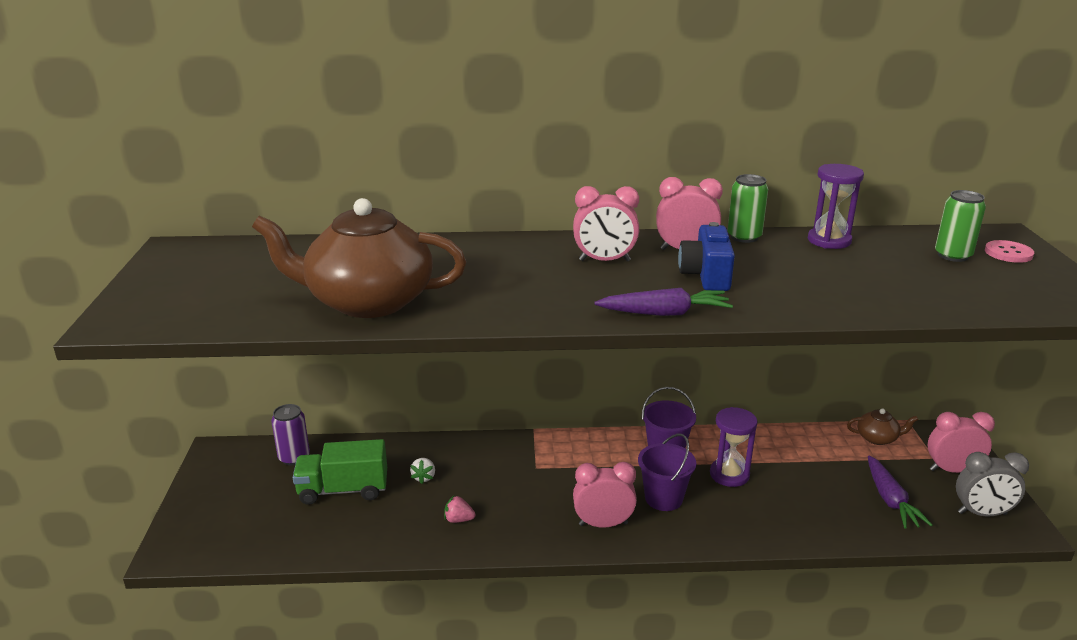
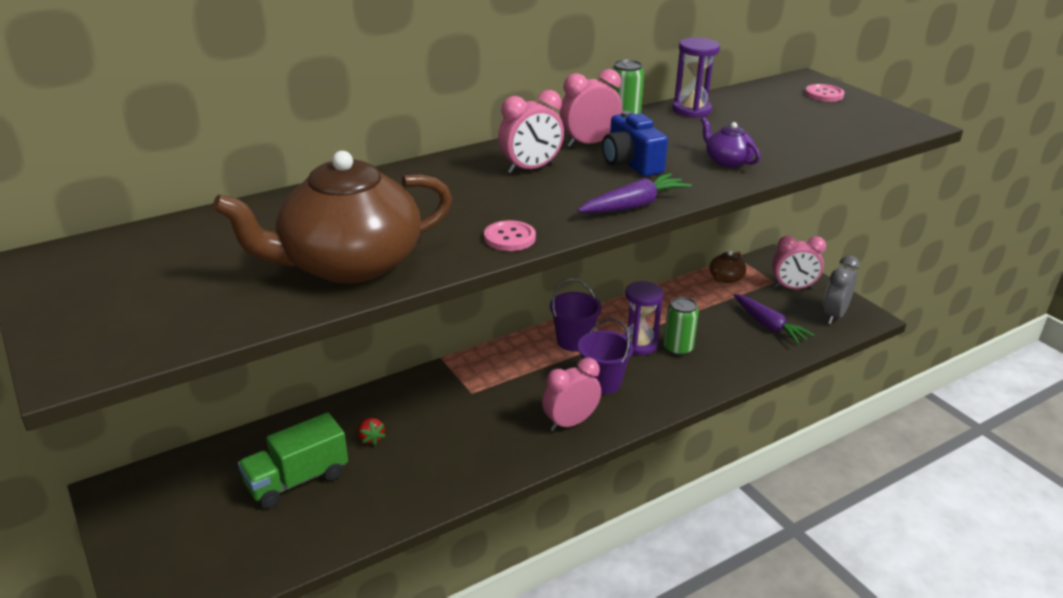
camera: 30 degrees left, 5 degrees up
purple can [271,404,310,465] -> none
white strawberry [410,458,435,484] -> red strawberry [358,418,385,445]
pink strawberry [444,495,476,523] -> none
brown teapot [847,408,918,445] -> brown teapot turned 150 degrees clockwise [710,251,746,283]
pink clock [928,412,995,473] -> pink clock turned 150 degrees counterclockwise [772,236,826,289]
green can [935,190,986,262] -> green can moved to [663,297,699,356]
grey clock [956,452,1029,517] -> grey clock turned 150 degrees clockwise [823,255,860,324]
none -> pink button [484,220,536,251]
none -> purple teapot [701,117,760,167]

